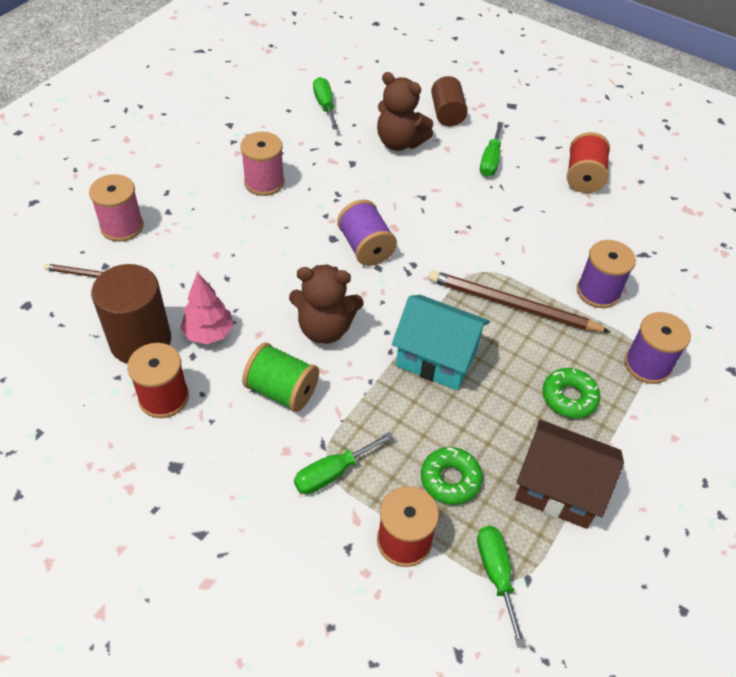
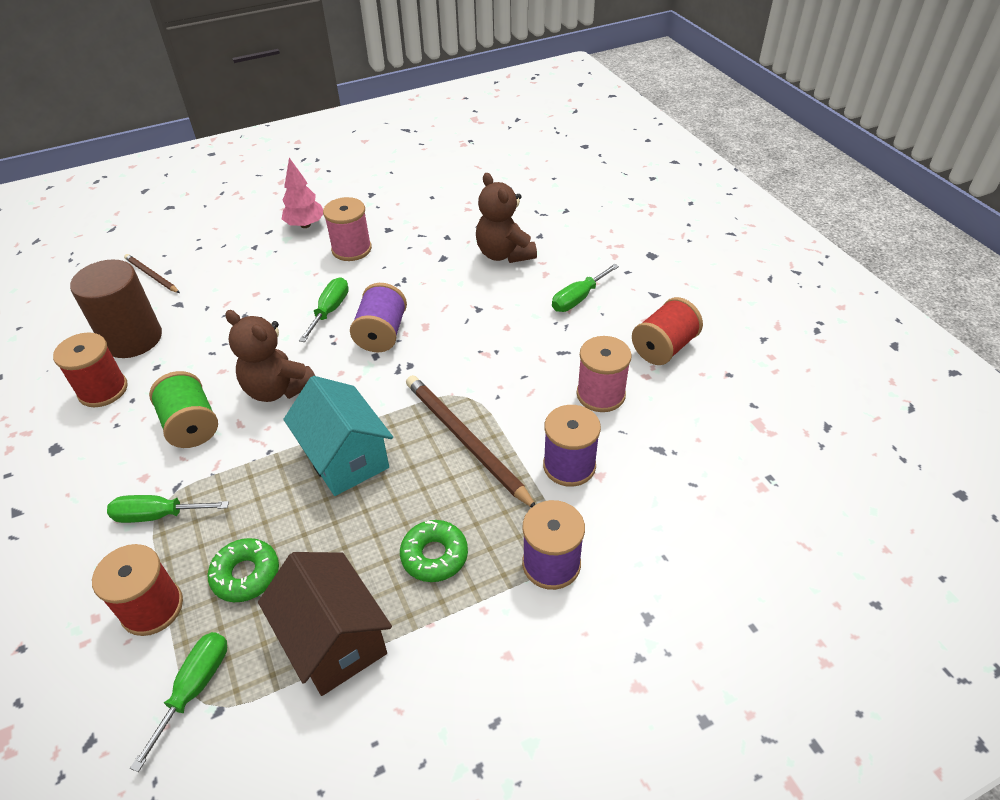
camera: 35 degrees right, 5 degrees down
pink spool [89,174,144,242] -> pink spool moved to [577,336,632,412]
pink tree [180,272,234,344] -> pink tree moved to [282,158,323,228]
green screwdriver [313,77,338,130] -> green screwdriver moved to [299,278,349,342]
brown cylinder [431,76,468,126] -> none

